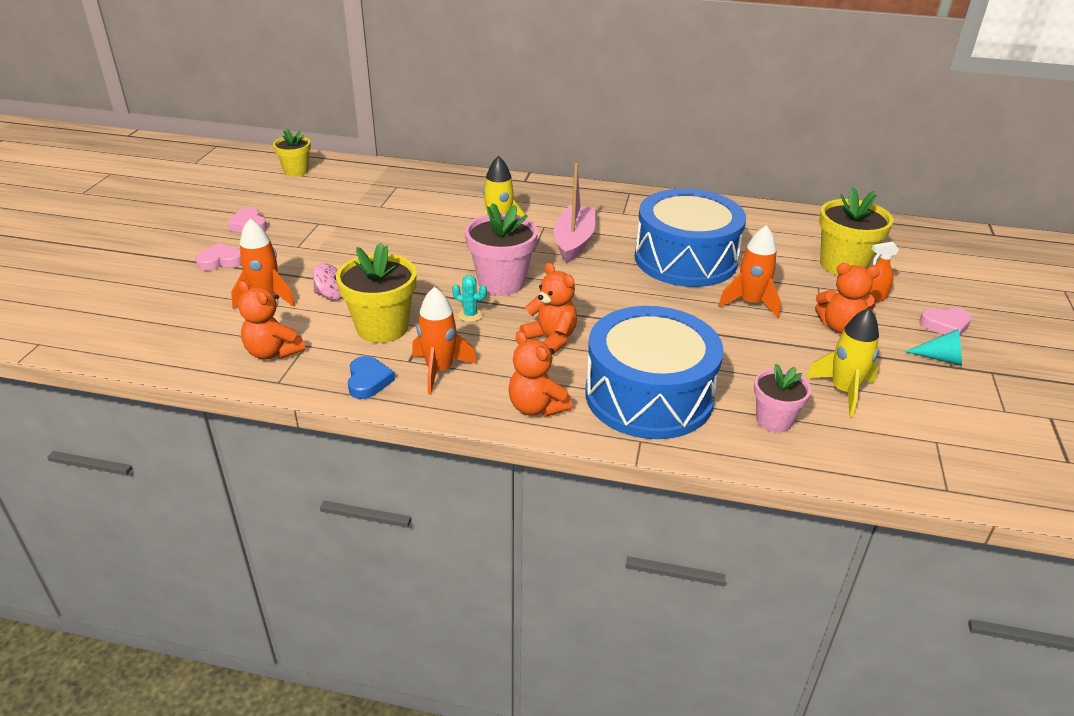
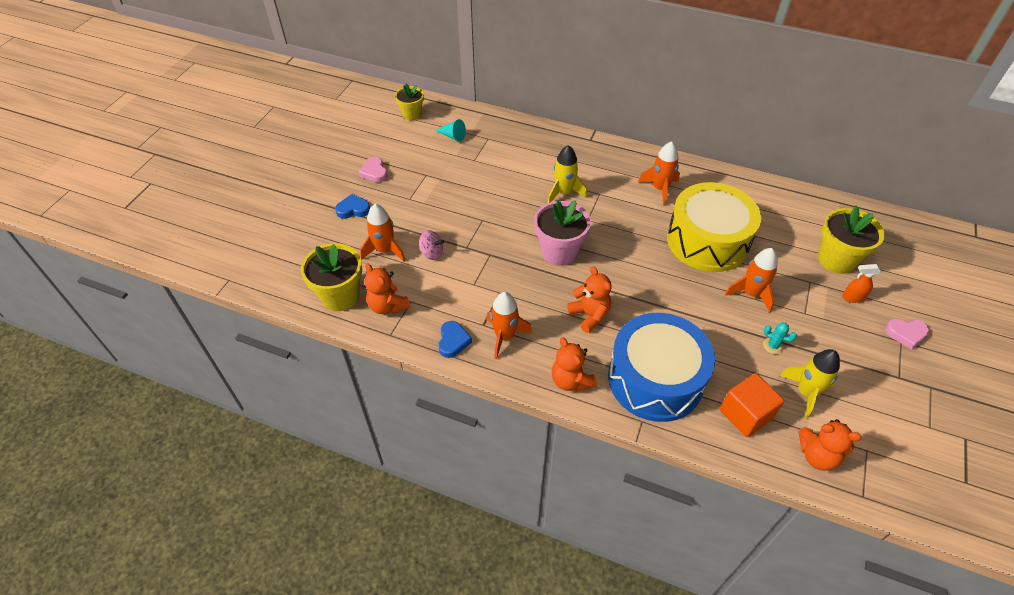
camera: 10 degrees right, 15 degrees up
pink heart [195,243,242,271] -> blue heart [335,194,370,219]
yellow flower pot [336,243,416,343] -> yellow flower pot moved to [301,243,362,311]
turquoise cactus [452,275,487,322] -> turquoise cactus moved to [763,322,797,354]
pink boat [553,163,595,263] -> none
blue drum [635,189,746,287] -> yellow drum [667,182,761,272]
pink flower pot [754,364,811,432] -> orange cube [720,373,784,437]
orange teddy bear [815,263,880,334] -> orange teddy bear moved to [799,419,862,471]
turquoise cone [904,329,962,366] -> turquoise cone moved to [435,119,466,142]
none -> orange rocket [638,141,680,206]

